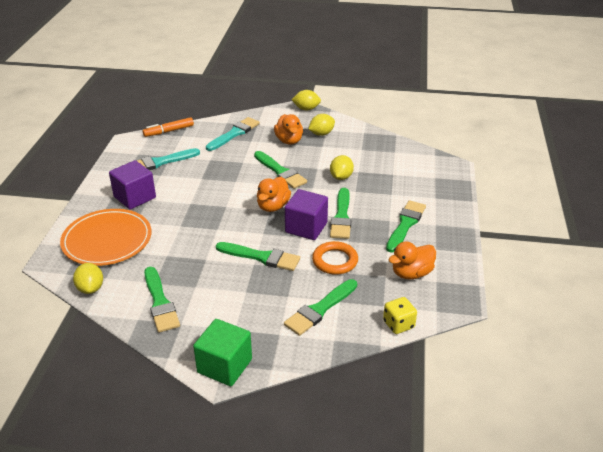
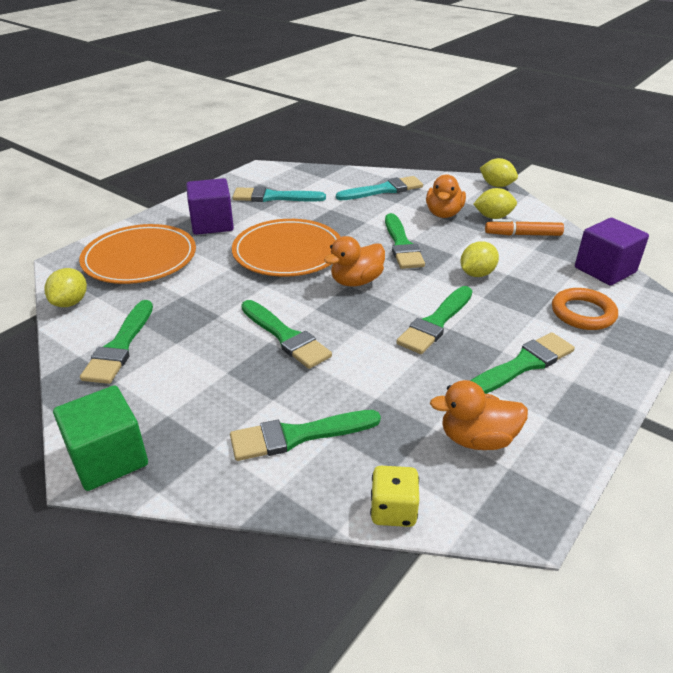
camera: 30 degrees right, 0 degrees up
orange marker [143,117,194,137] -> orange marker moved to [485,219,564,236]
purple cube [285,189,328,240] -> purple cube moved to [575,218,649,286]
orange ring [312,241,358,275] -> orange ring moved to [552,288,618,330]
none -> orange plate [232,219,340,277]

